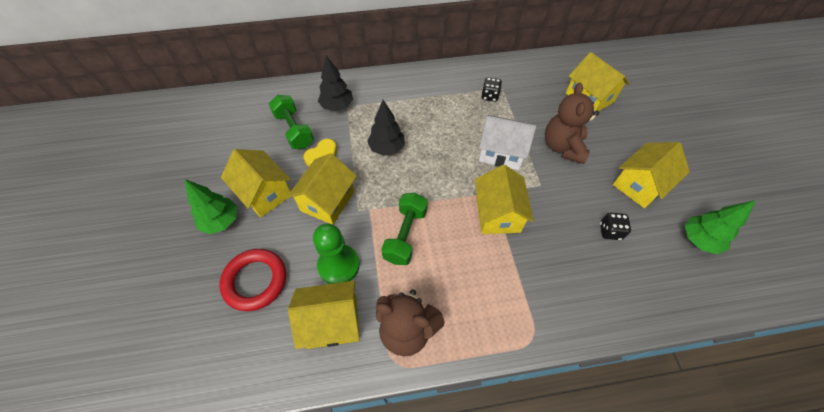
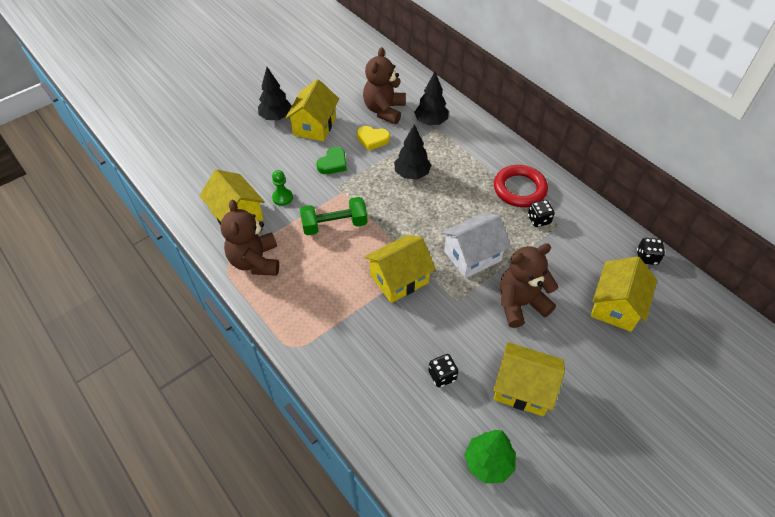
camera: 60 degrees right, 5 degrees down
green tree [185,179,237,234] -> black tree [258,67,292,120]
red ring [219,249,286,311] -> red ring moved to [494,165,548,207]
green dumbbell [269,95,314,149] -> brown teddy bear [363,47,406,124]
yellow house [287,153,357,224] -> green heart [317,147,347,174]
green pawn [313,223,360,284] -> green pawn [272,170,293,206], size x0.57
white house [479,115,536,170] -> white house turned 75 degrees clockwise [441,213,511,278]
none -> black dice [637,238,665,265]

